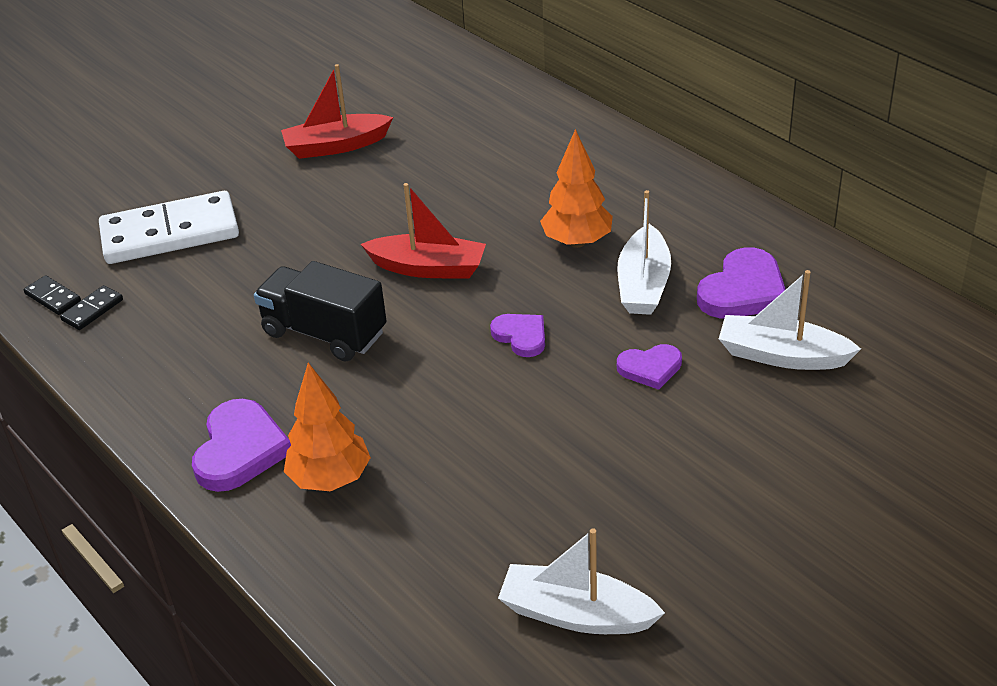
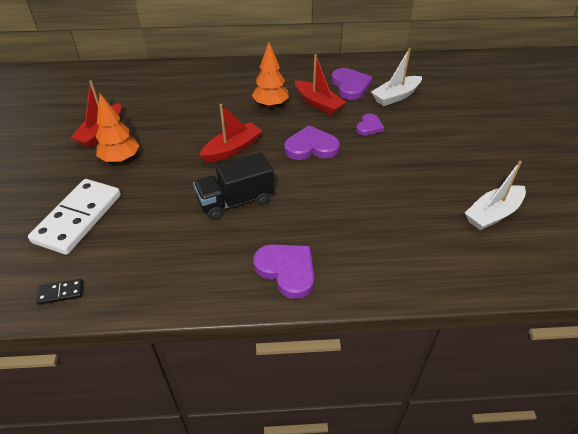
camera: 55 degrees left, 5 degrees up
black domino [60,285,123,330] -> none
orange tree [284,363,371,491] -> orange tree moved to [96,94,139,163]
purple heart [490,314,545,357] -> purple heart [284,125,340,160], size x1.65
white boat [617,190,671,315] -> red boat [295,54,346,115]

